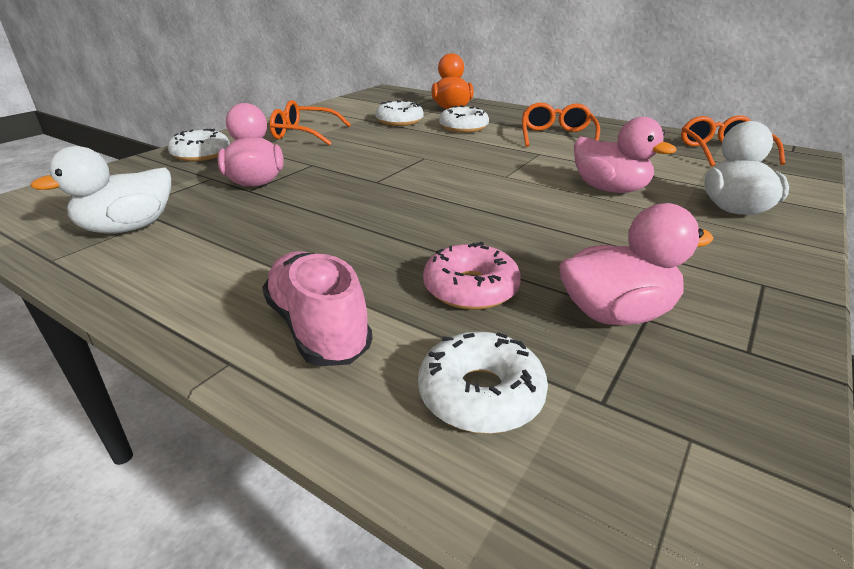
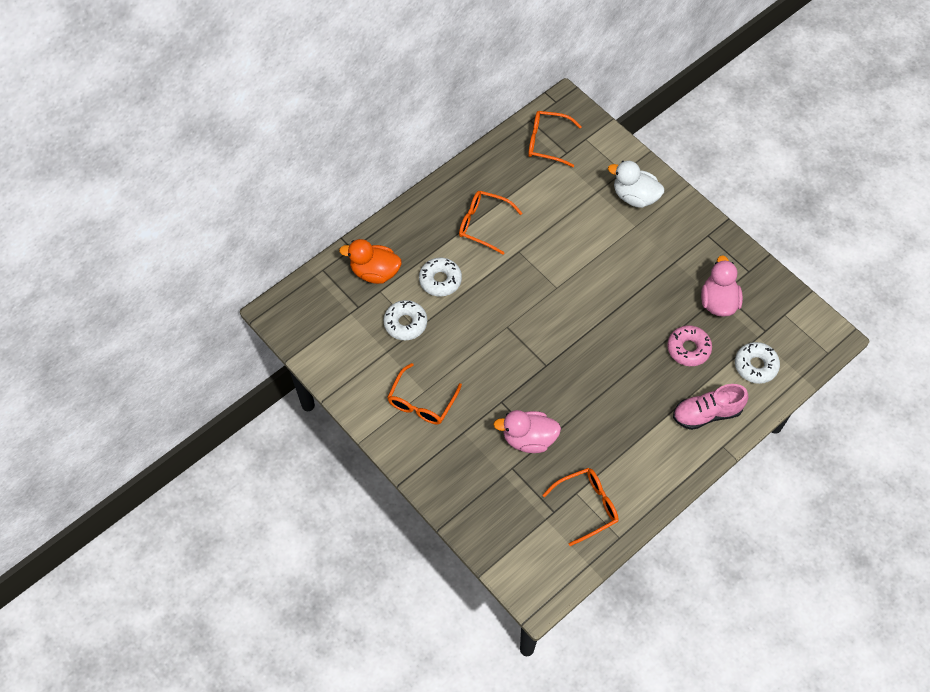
camera: 75 degrees left, 30 degrees up
white duck [30,146,171,234] -> orange glasses [542,468,619,546]
white donut [168,129,230,161] -> none
pink duck [574,117,677,193] -> none

